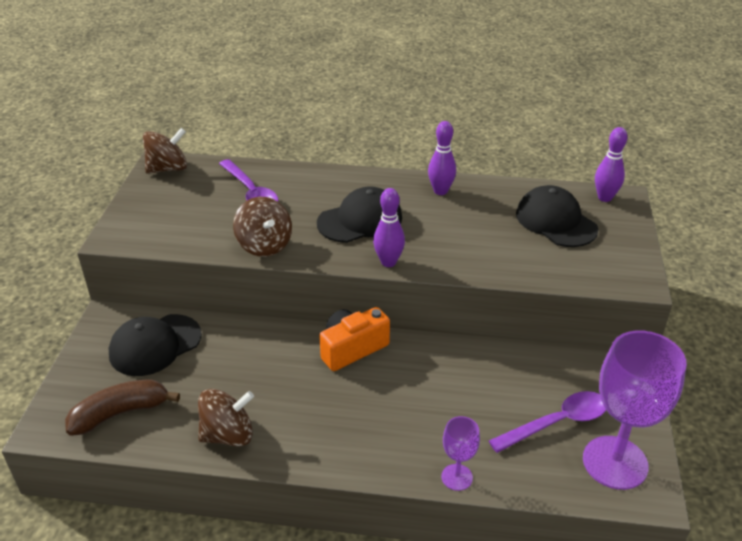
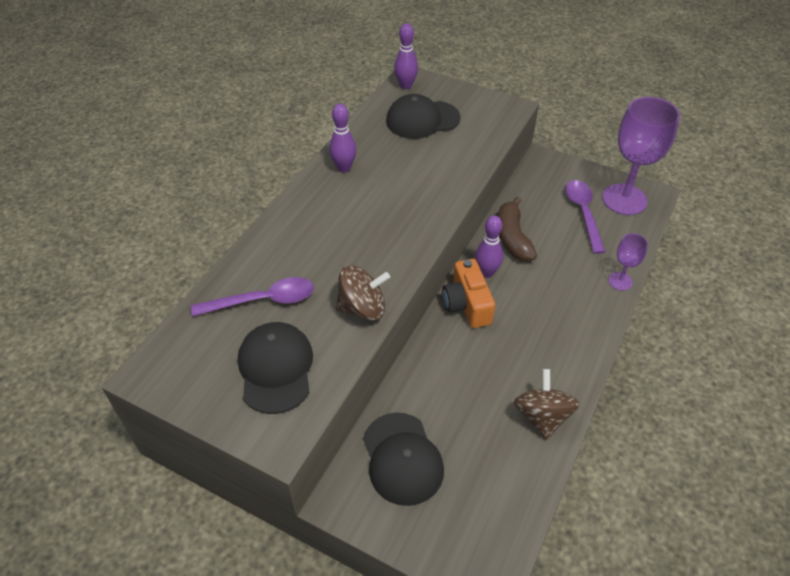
camera: 70 degrees left, 10 degrees up
brown banana [65,379,180,436] -> brown banana moved to [498,196,537,261]
brown spinning top [143,128,187,174] -> none
black cap [317,186,402,243] -> black cap moved to [238,322,313,414]
purple bowling pin [373,188,405,267] -> purple bowling pin moved to [475,216,503,278]

